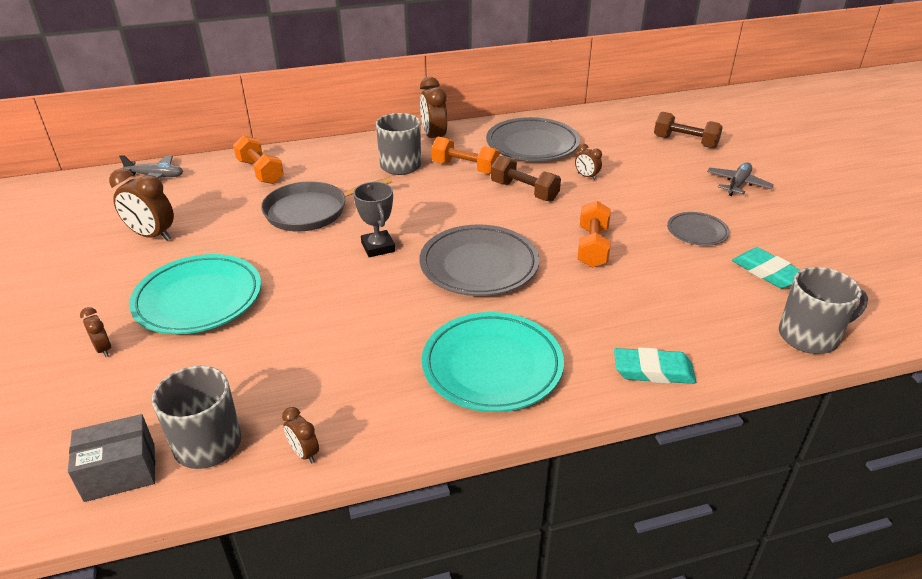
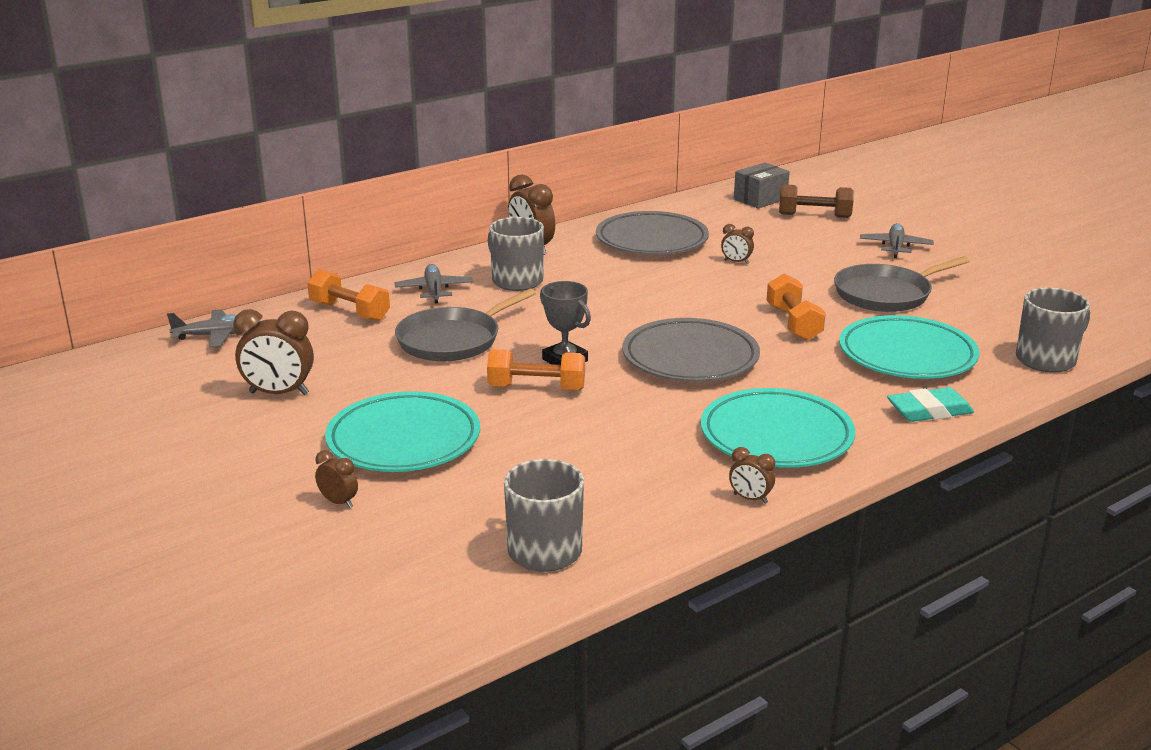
camera: 20 degrees left, 10 degrees down
grey box [68,414,155,502] -> grey box moved to [734,163,790,209]
brown clock [282,407,319,463] -> brown clock moved to [729,447,775,504]
orange dumbbell [431,136,500,174] -> orange dumbbell moved to [487,349,585,390]
brown dumbbell [491,156,561,202] -> none
grey plate [667,212,730,246] -> grey pan [834,257,969,312]
turquoise eraser [732,247,800,289] -> none
none -> grey plane [395,264,473,303]
none -> turquoise plate [839,315,979,379]

